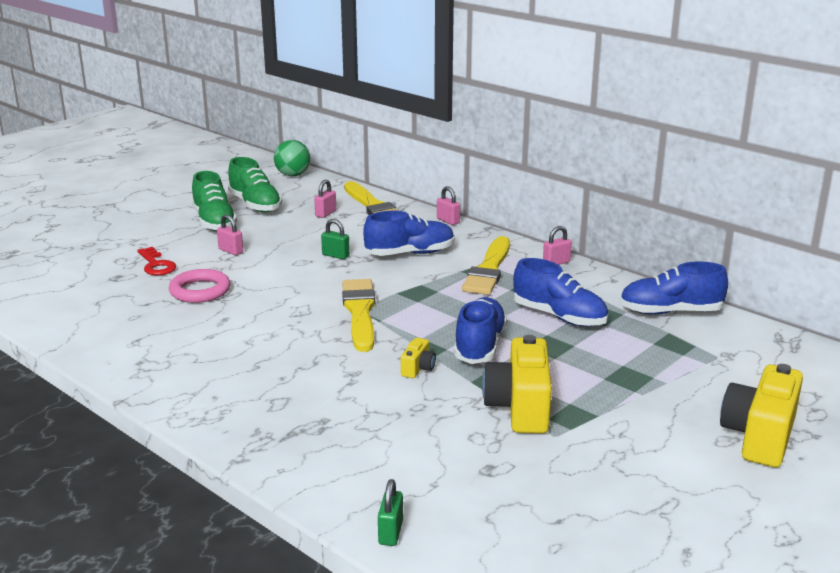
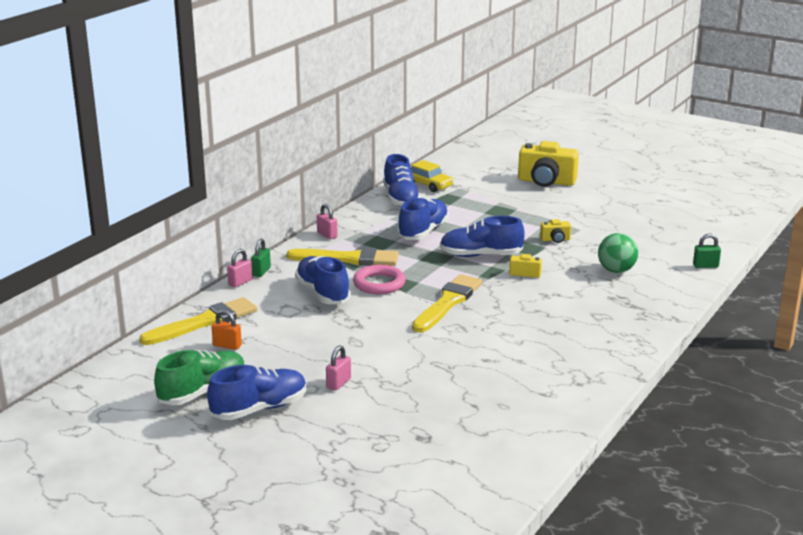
camera: 100 degrees left, 0 degrees up
red key [137,247,176,275] -> none
pink ring [169,269,231,303] -> pink ring moved to [353,265,406,294]
green shoe [192,171,237,231] -> blue shoe [207,365,307,420]
green ball [274,140,310,176] -> green ball moved to [598,233,638,273]
pink padlock [314,180,336,218] -> orange padlock [211,310,242,350]
green padlock [321,219,350,259] -> green padlock moved to [251,239,271,277]
yellow brush [342,279,375,352] -> yellow brush turned 135 degrees clockwise [412,274,482,333]
yellow camera [482,335,552,434] -> yellow camera [540,219,571,243], size x0.46
none -> yellow car [411,160,454,192]

